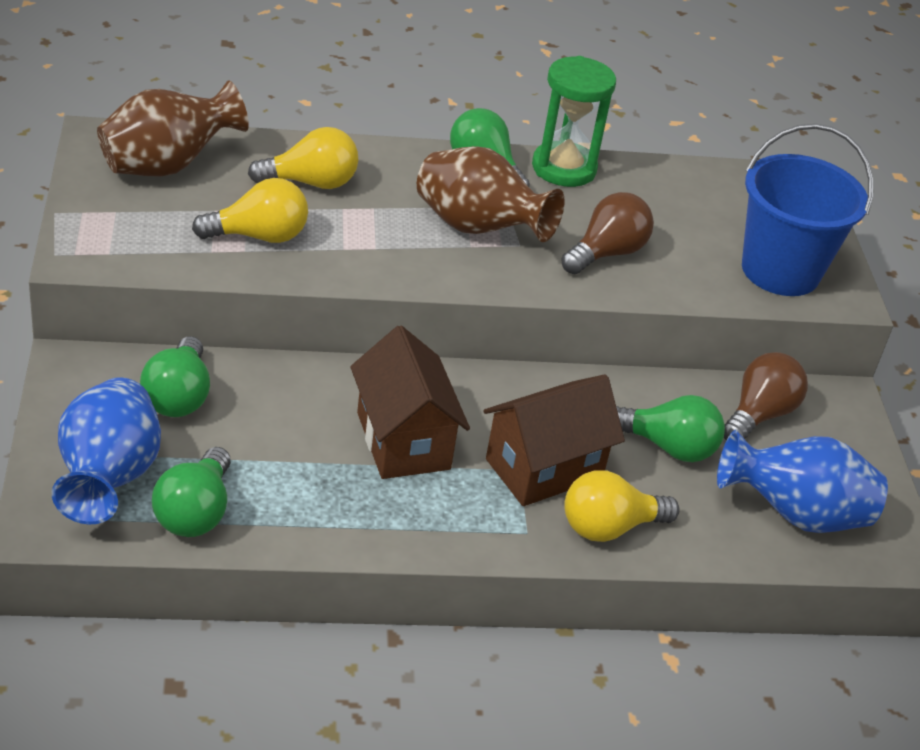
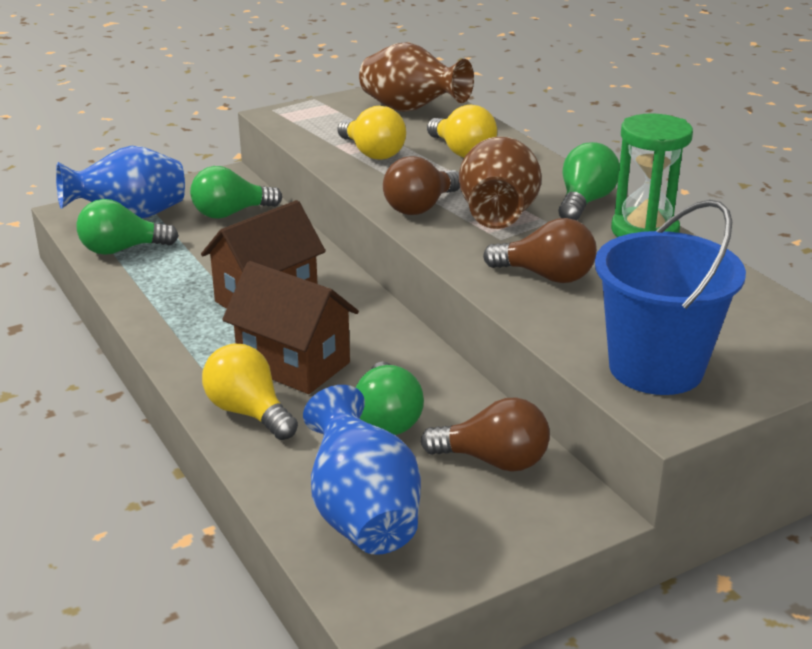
camera: 70 degrees right, 10 degrees down
none -> brown light bulb [383,156,460,215]

